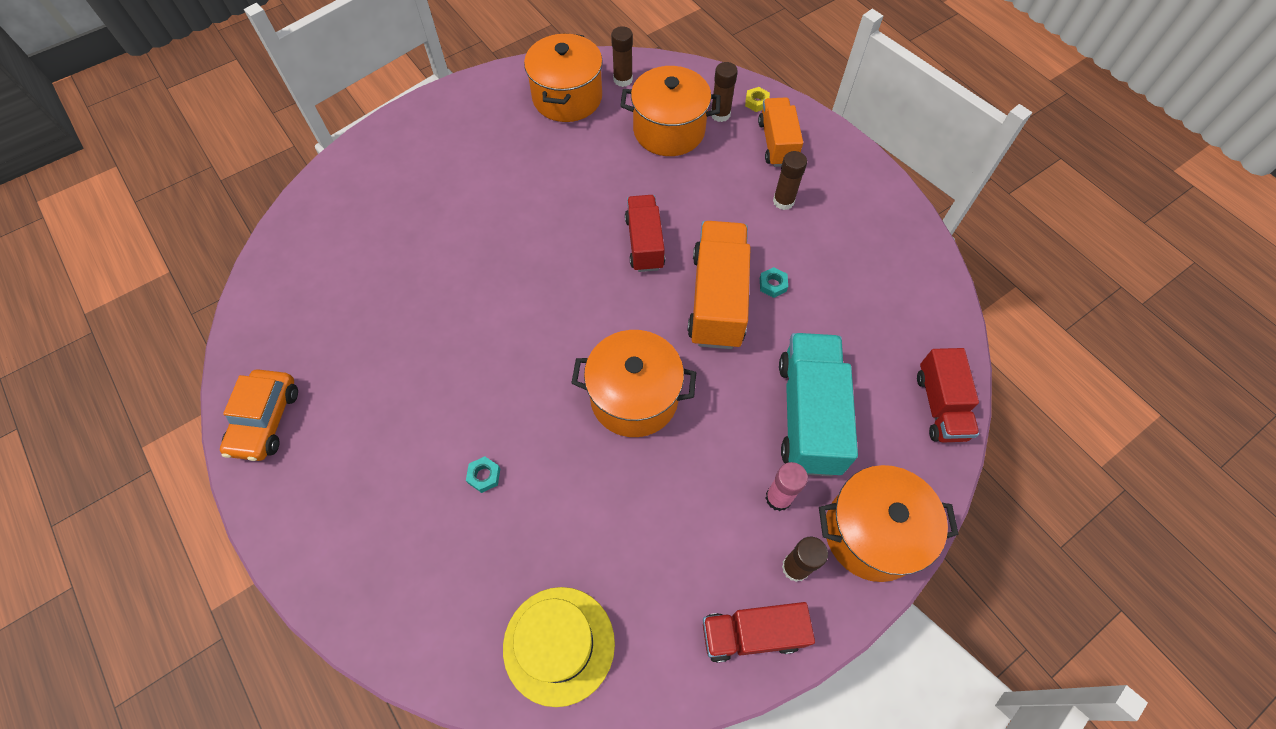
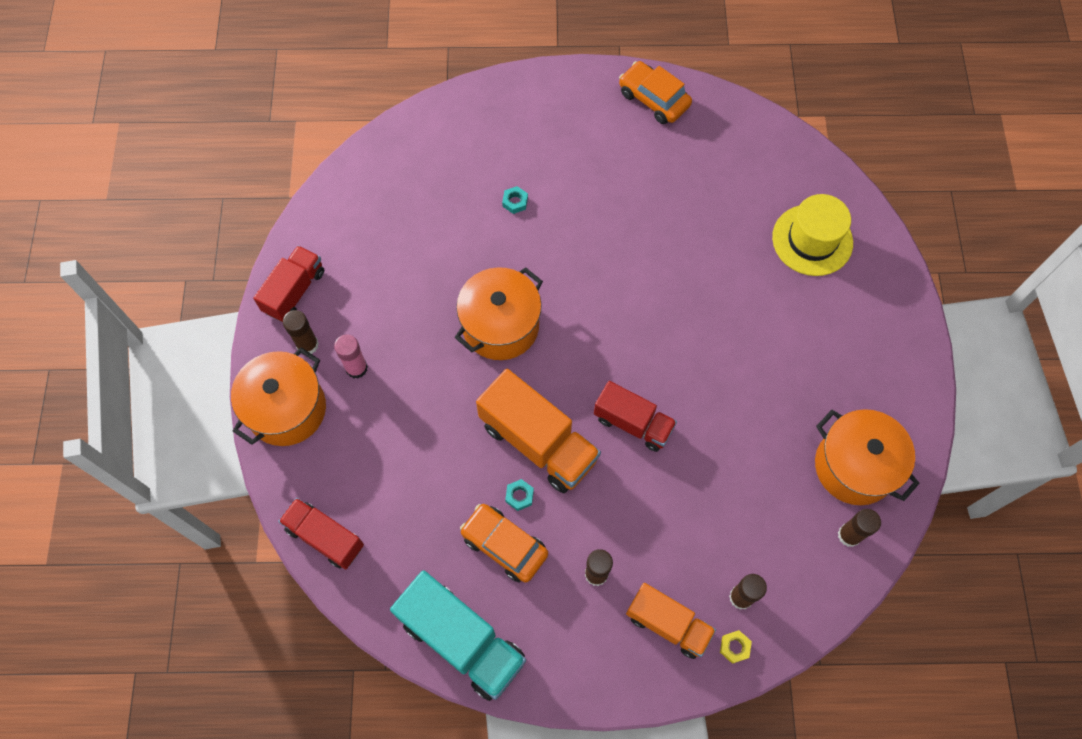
camera: 125 degrees right, 5 degrees up
yellow hat [503,587,615,707] -> yellow hat moved to [772,194,853,276]
orange pot [621,66,721,156] -> none
turquoise truck [779,333,858,476] -> turquoise truck moved to [390,570,526,701]
none -> orange car [460,504,548,583]

